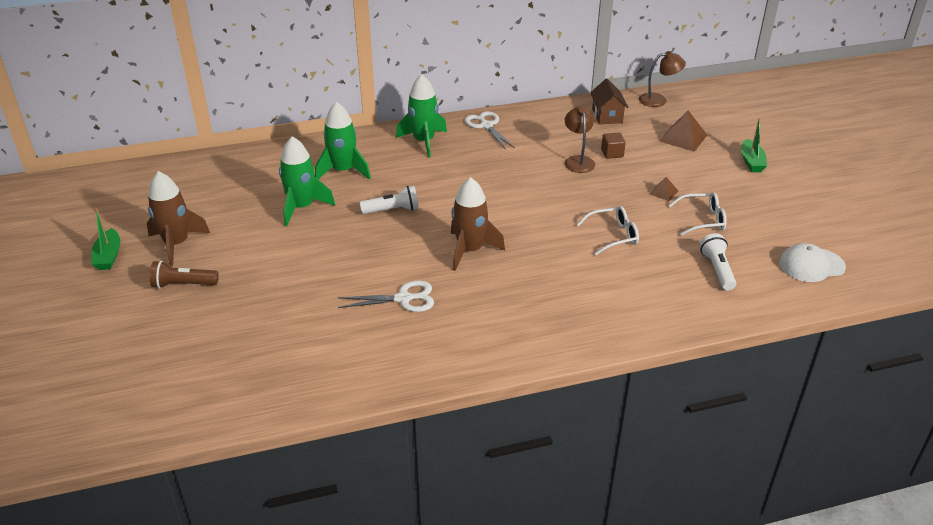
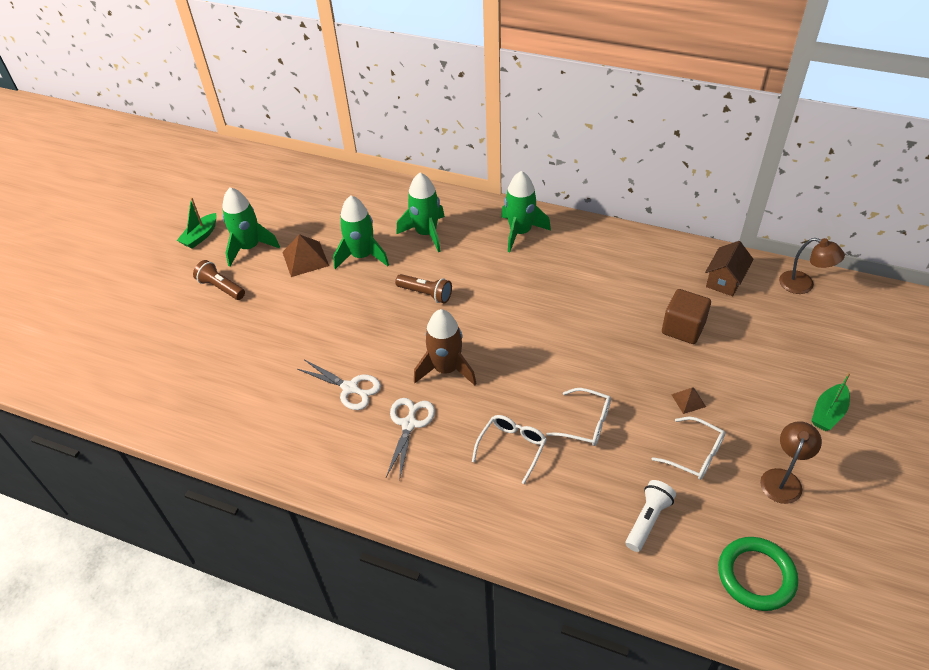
camera: 40 degrees right, 10 degrees up
brown rocket [147,171,210,266] -> green rocket [222,187,280,267]
white flashlight [360,186,419,214] -> brown flashlight [395,274,452,303]
white scissors [465,111,515,150] -> white scissors moved to [386,398,435,481]
brown lamp [565,107,595,173] -> brown lamp moved to [760,421,822,504]
brown cube [601,133,626,159] -> brown cube [662,289,711,344], size x1.65
brown pyramid [659,110,707,152] -> brown pyramid moved to [282,234,329,277]
white cap [779,243,846,282] -> green ring [718,537,798,611]
none -> white glasses [472,415,547,484]

